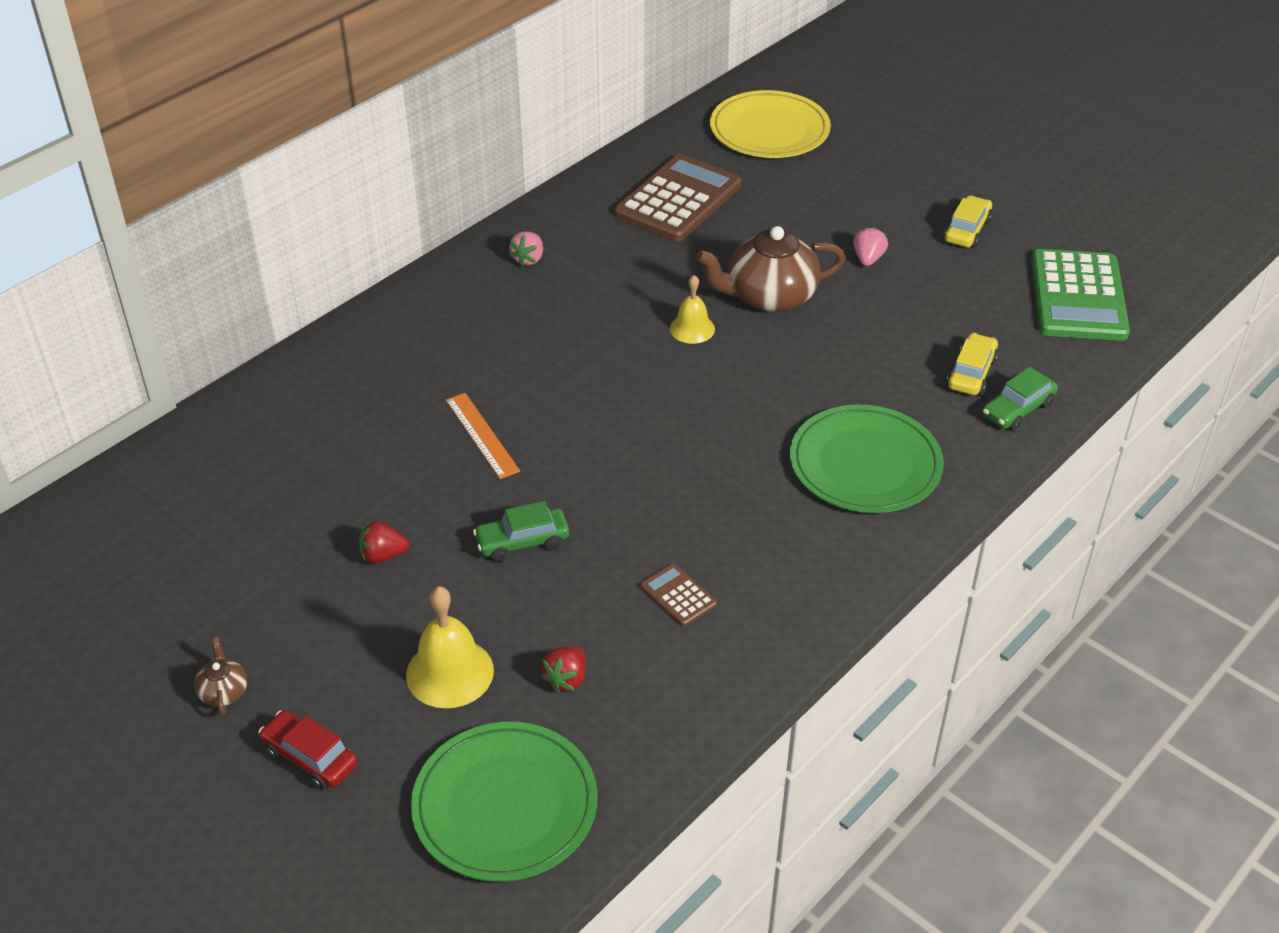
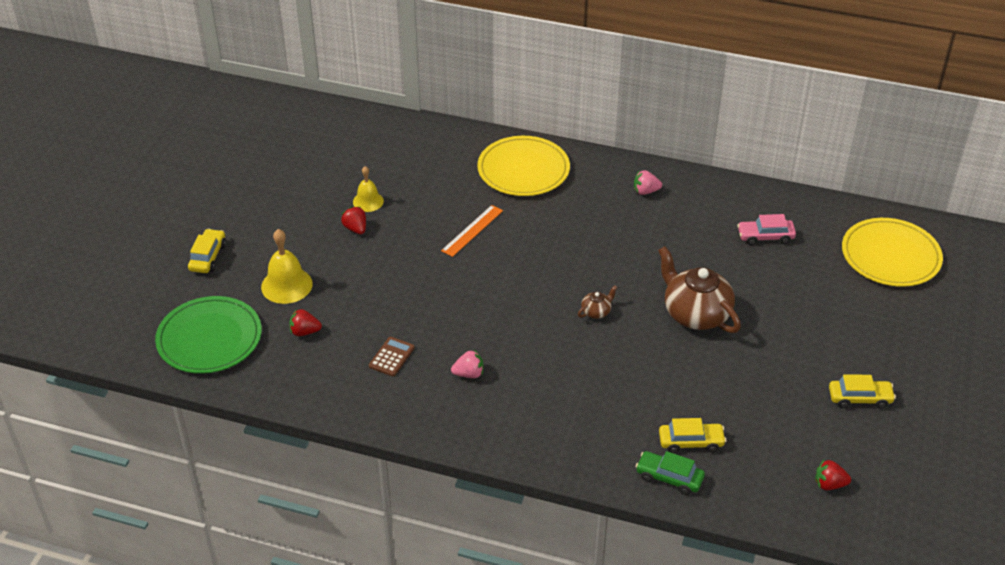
camera: 65 degrees right, 0 degrees up
brown teapot [194,637,247,716] -> brown teapot moved to [578,285,618,319]
red car [259,710,358,790] -> yellow car [188,229,226,273]
green car [473,501,569,562] -> none
brown calculator [614,154,742,242] -> pink car [737,214,796,245]
yellow bell [670,275,715,344] -> yellow bell moved to [353,166,384,212]
green plate [790,405,944,513] -> none
pink strawberry [853,226,888,266] -> pink strawberry moved to [451,350,483,378]
green calculator [1031,249,1130,341] -> red strawberry [815,460,851,490]
none -> yellow plate [477,136,570,196]

